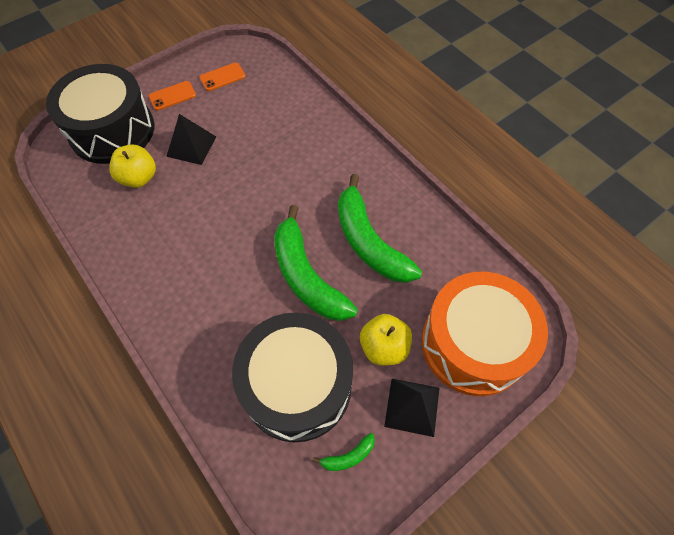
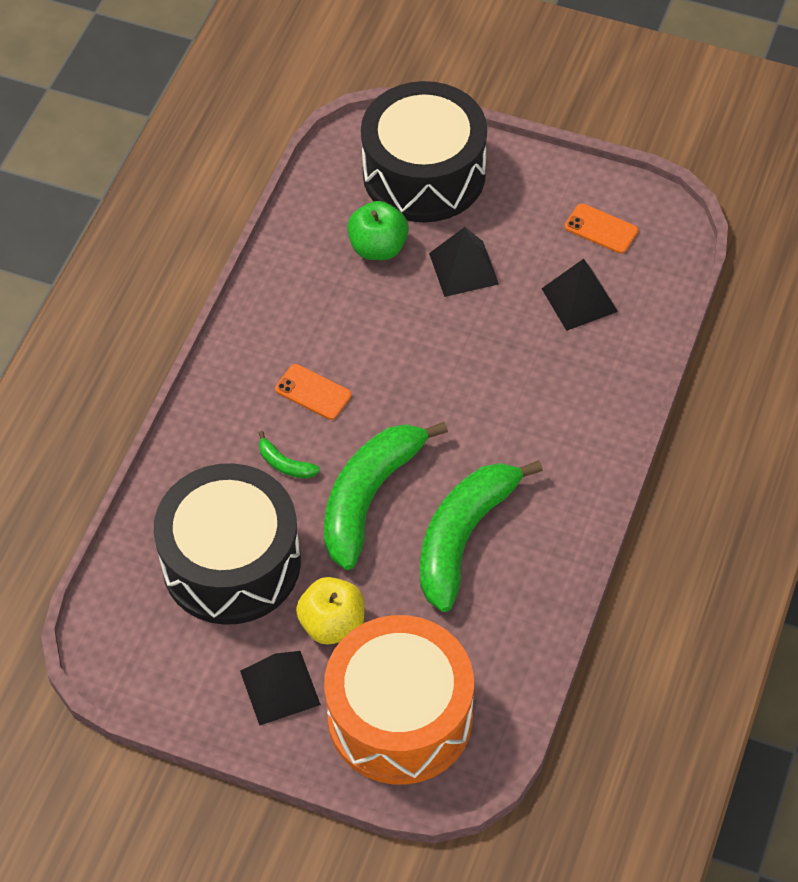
camera: 60 degrees right, 5 degrees down
yellow apple [109,144,156,188] -> green apple [347,201,409,260]
orange phone [149,81,196,110] -> orange phone moved to [275,364,352,420]
green banana [312,433,375,471] -> green banana moved to [259,431,320,478]
none -> black pyramid [541,259,618,331]

